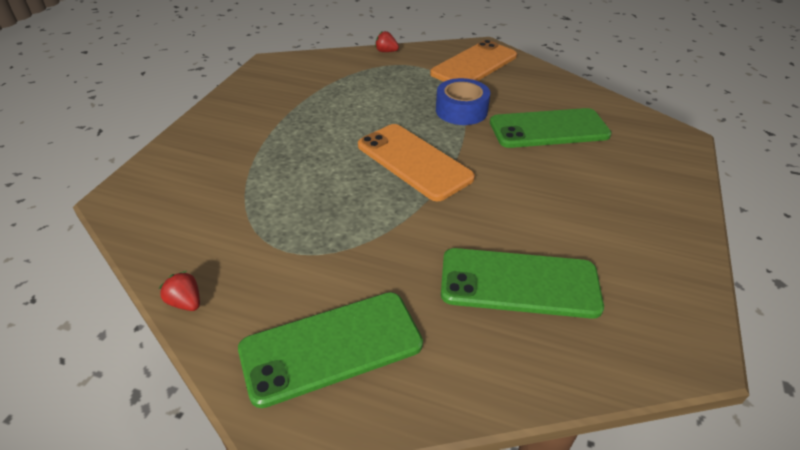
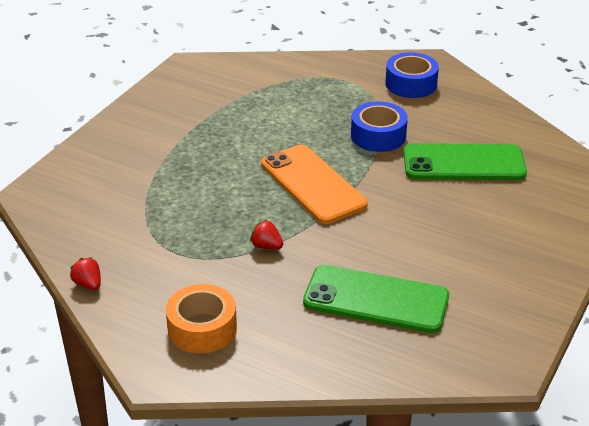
camera: 10 degrees right, 5 degrees down
green phone [238,292,423,408] -> orange tape [166,284,237,354]
red strawberry [375,31,399,52] -> red strawberry moved to [250,220,283,250]
orange phone [430,40,517,82] -> blue tape [385,52,439,98]

